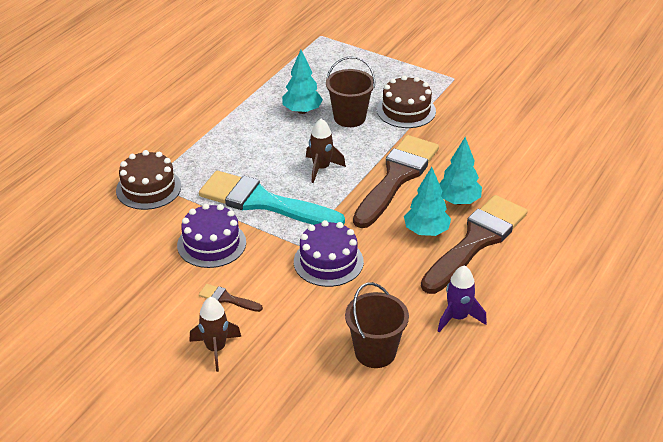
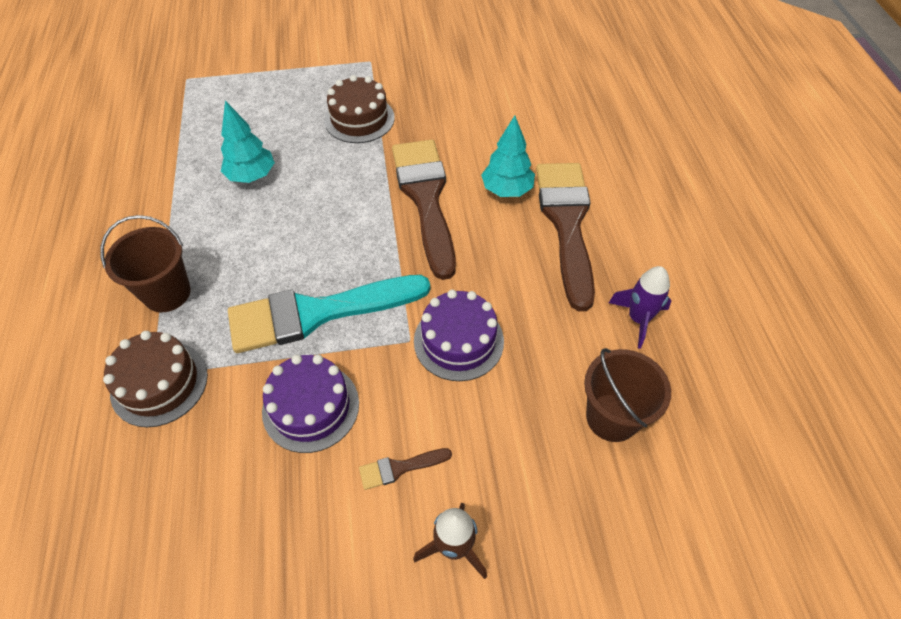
camera: 40 degrees left, 15 degrees up
brown rocket [306,119,346,183] -> none
brown bucket [326,56,375,127] -> brown bucket moved to [100,215,191,312]
turquoise tree [404,167,451,236] -> none

